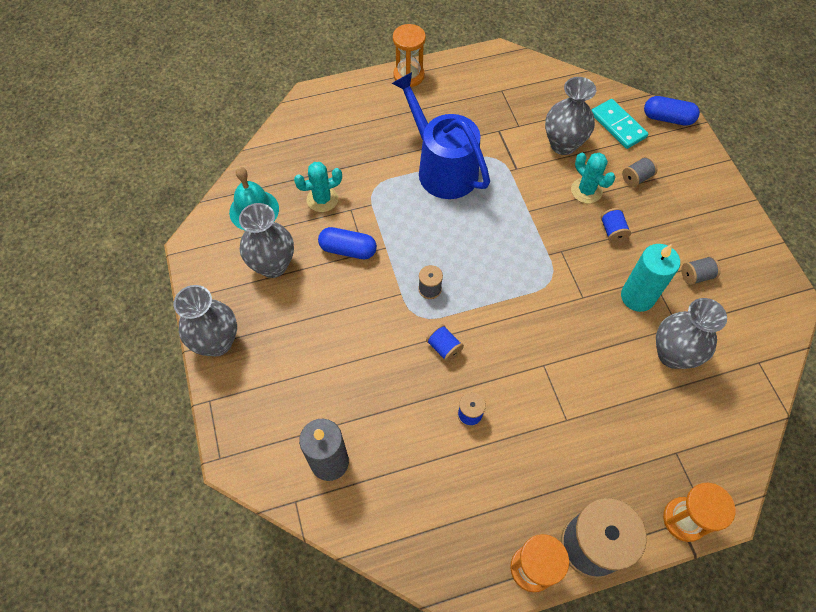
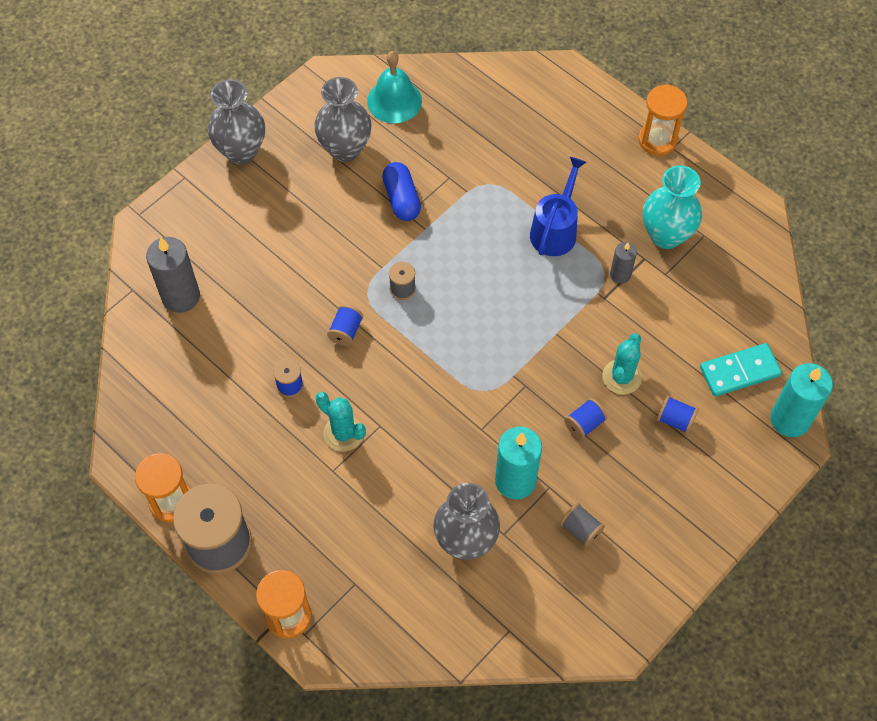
camera: 60 degrees right, 0 degrees up
turquoise cactus [294,162,342,212] -> turquoise cactus moved to [316,392,366,452]
blue watering can [391,72,490,199] -> blue watering can [530,157,586,256], size x0.65
grey vase [545,77,596,155] -> none
turquoise domino [592,99,648,149] -> turquoise domino turned 45 degrees clockwise [700,343,782,397]
grey spool [622,156,657,187] -> blue spool [657,396,699,434]
blue capsule [644,96,700,126] -> turquoise candle [770,363,833,437]
none -> grey candle [610,242,637,284]
none -> turquoise vase [643,166,702,249]

